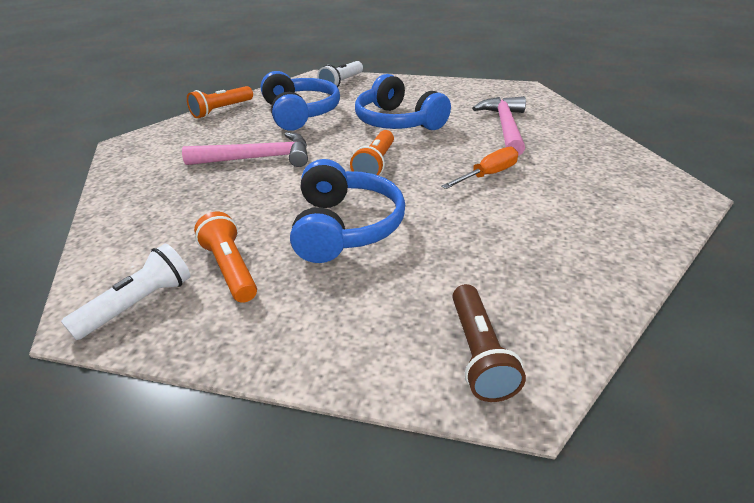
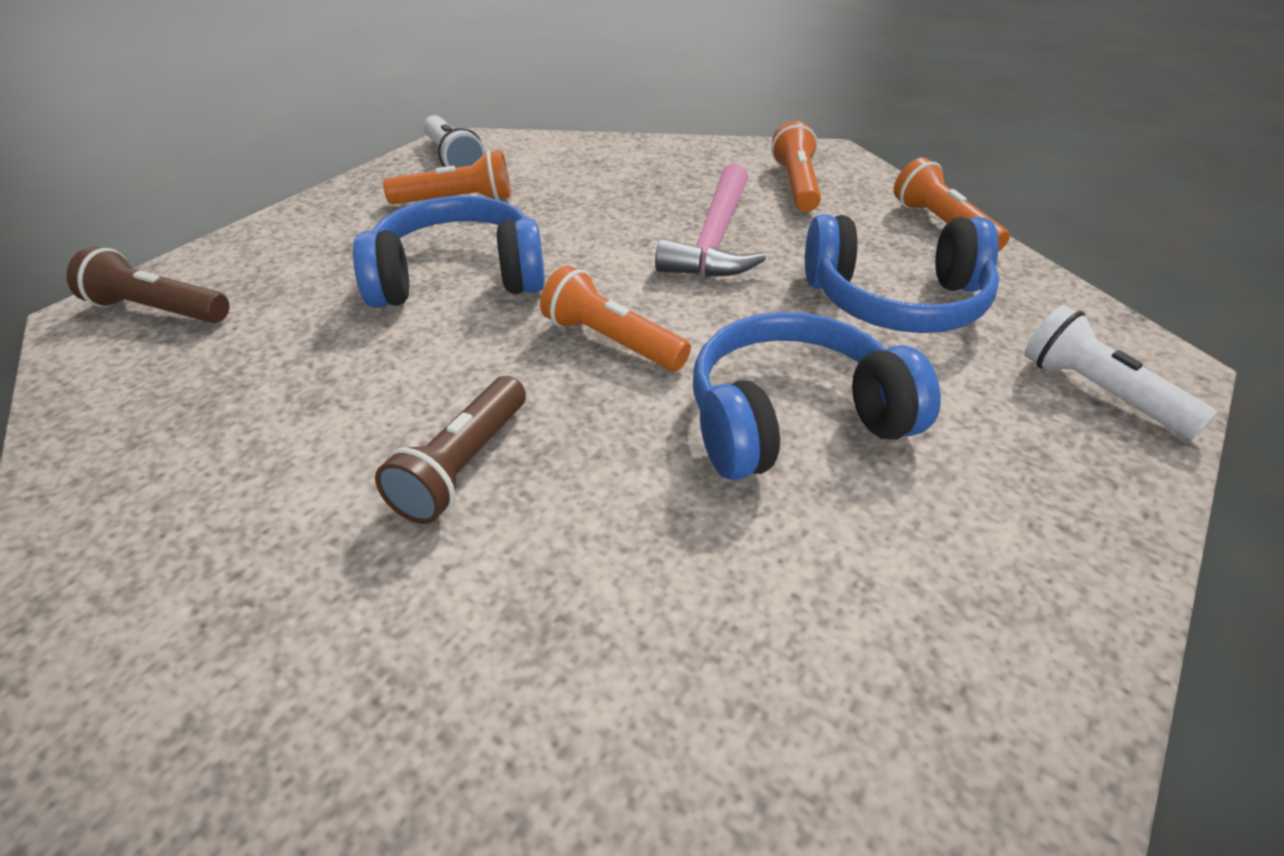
camera: 110 degrees right, 5 degrees up
blue headphones [290,159,405,263] -> blue headphones turned 150 degrees clockwise [353,196,545,308]
orange screwdriver [441,147,518,189] -> brown flashlight [375,376,526,524]
pink hammer [472,96,526,156] -> none
none -> orange flashlight [771,121,821,212]

